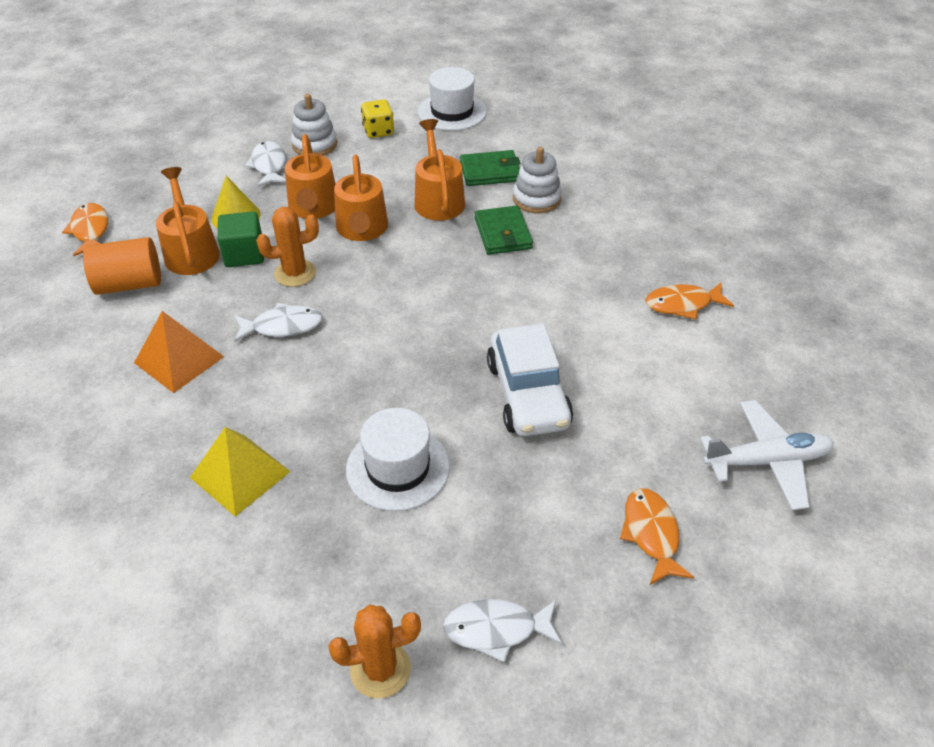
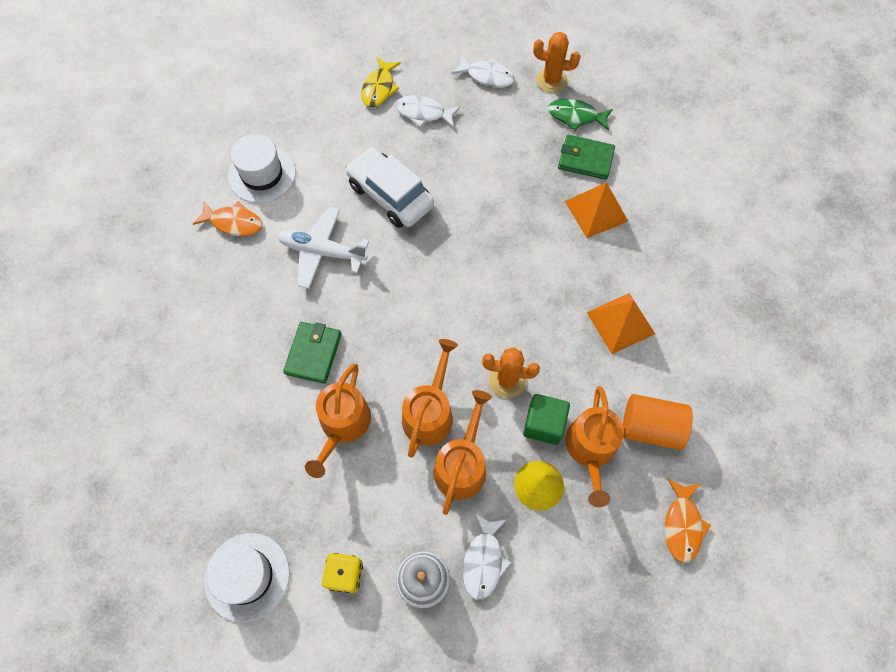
camera: 155 degrees left, 20 degrees up
yellow pyramid [190,427,291,517] -> orange pyramid [565,182,628,238]
white fish [234,303,323,342] -> white fish moved to [395,95,460,128]
white hat [346,408,450,511] -> white hat moved to [228,134,296,203]
green wallet [460,150,520,186] -> green wallet moved to [558,135,615,180]
white car [487,324,573,436] -> white car turned 60 degrees counterclockwise [345,147,434,228]
white stacking toy [513,147,562,213] -> none
orange fish [620,488,694,585] -> yellow fish [361,57,401,107]
white plane [700,400,834,510] -> white plane moved to [278,207,369,289]
none -> green fish [548,99,613,131]

